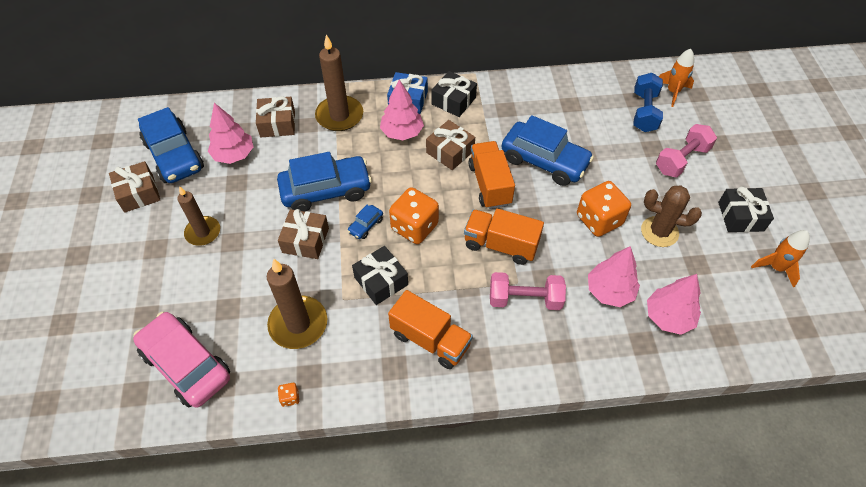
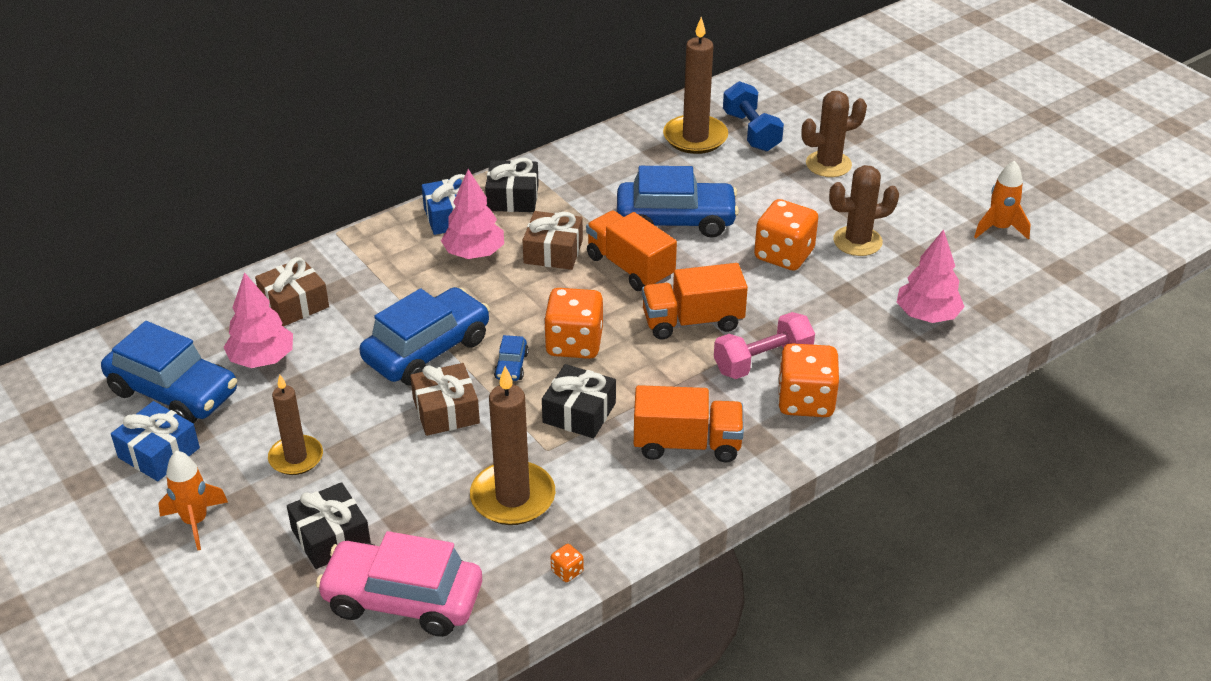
camera: 30 degrees left, 15 degrees down
brown gift [109,161,160,213] -> blue gift [111,401,200,481]
brown candle [315,34,363,131] -> brown candle moved to [663,17,728,154]
pink tree [588,246,640,307] -> none
pink dumbbell [656,124,717,177] -> brown cactus [801,91,867,177]
orange rocket [659,49,694,107] -> orange rocket moved to [158,450,228,551]
black gift [718,187,774,232] -> black gift moved to [287,482,371,569]
none -> orange dice [778,343,839,417]

